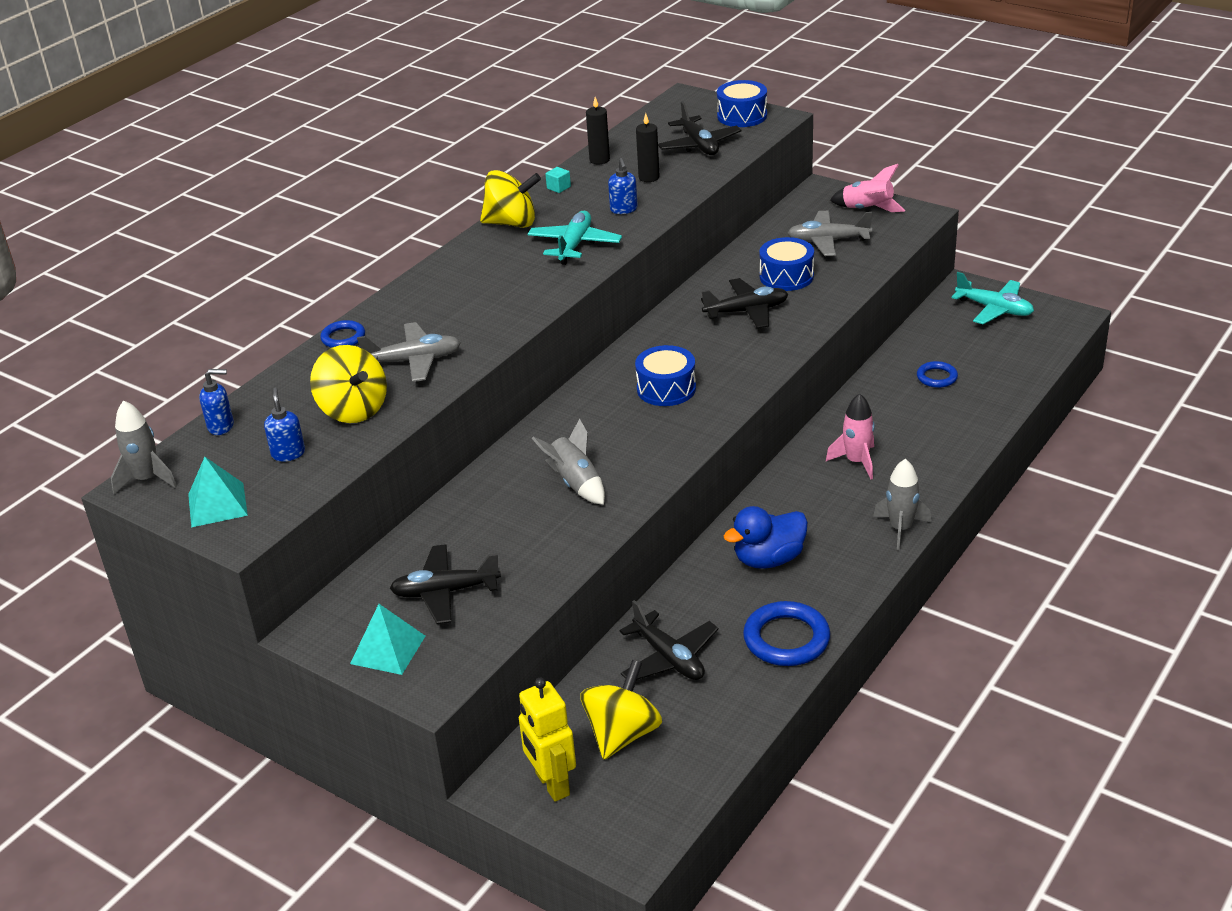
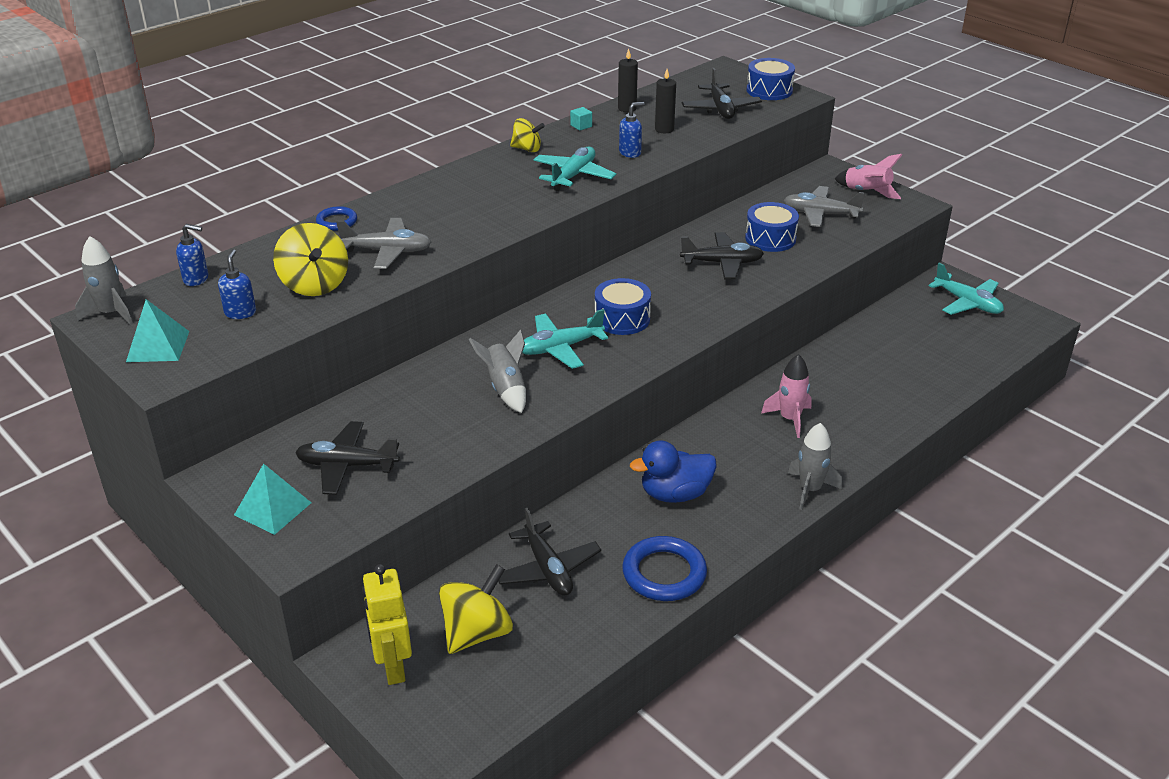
camera: 10 degrees right, 0 degrees up
yellow spinning top [480,170,541,228] -> yellow spinning top [510,118,545,152], size x0.61
blue soap dispenser [608,158,638,214] -> blue soap dispenser turned 120 degrees counterclockwise [619,102,645,158]
blue ring [917,361,958,388] -> none
none -> turquoise plane [522,309,608,369]

